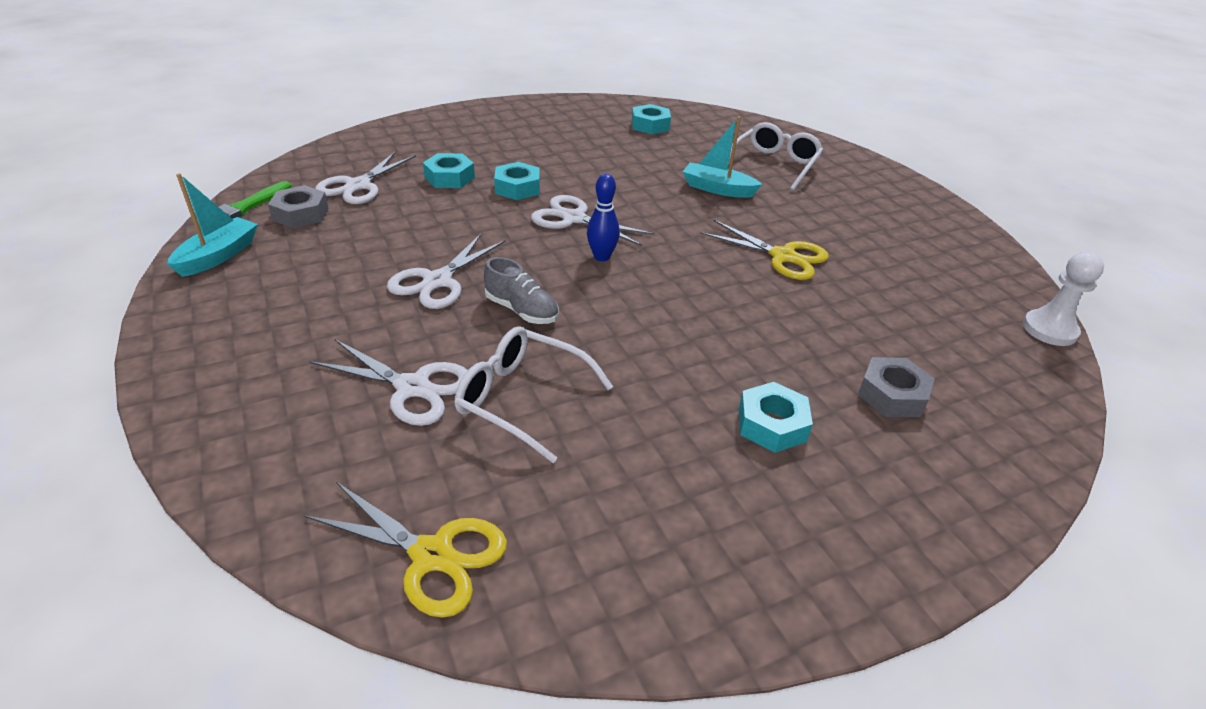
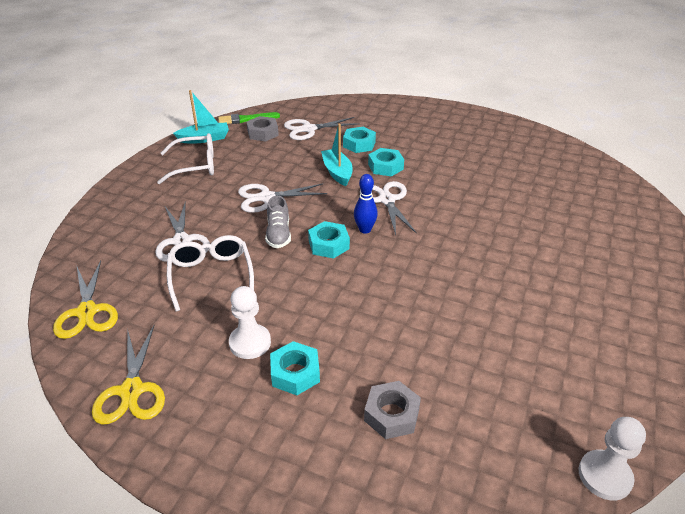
camera: 50 degrees right, 0 degrees up
turquoise nut [632,104,671,134] -> turquoise nut moved to [308,221,350,259]
turquoise boat [683,116,762,198] -> turquoise boat moved to [321,124,353,186]
yellow scissors [700,220,829,280] -> yellow scissors moved to [92,325,165,425]
white glasses [728,122,823,191] -> white glasses moved to [157,133,214,184]
none -> white pawn [229,286,271,359]

